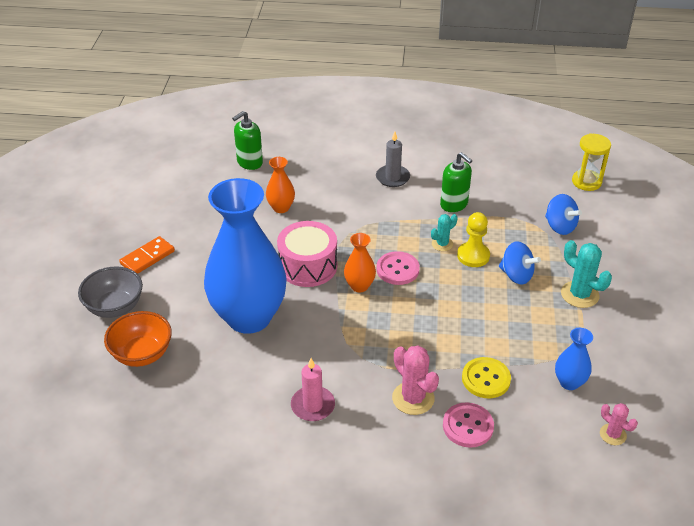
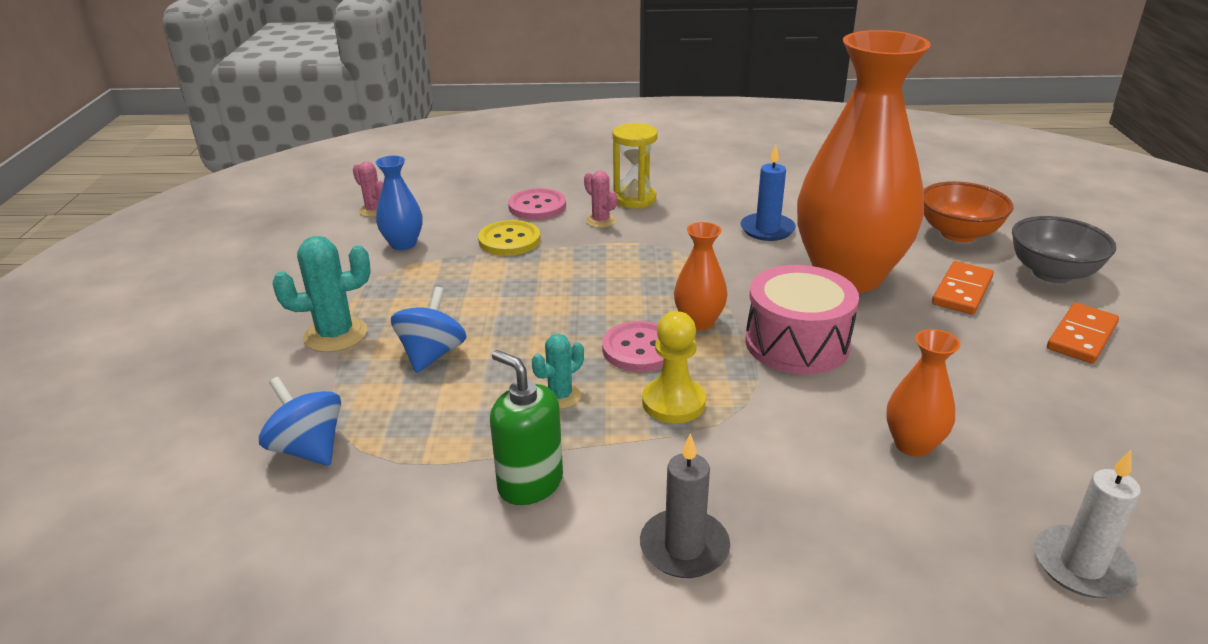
camera: 175 degrees right, 10 degrees down
blue vase [204,178,287,334] -> orange vase [797,30,931,293]
green soap dispenser [232,111,263,170] -> white candle [1034,450,1141,598]
pink candle [291,358,335,421] -> none
pink cactus [392,345,439,415] -> pink cactus [584,171,617,228], size x0.60
yellow pawn [457,212,490,267] -> yellow pawn moved to [642,311,706,423]
blue spinning top [499,241,541,285] -> blue spinning top turned 75 degrees clockwise [391,287,466,373]
turquoise cactus [561,240,612,308] -> turquoise cactus turned 60 degrees counterclockwise [273,236,371,352]
yellow hourglass [572,134,611,191] -> yellow hourglass moved to [612,123,658,208]
none -> blue candle [741,145,796,241]
none -> orange domino [932,261,994,315]

